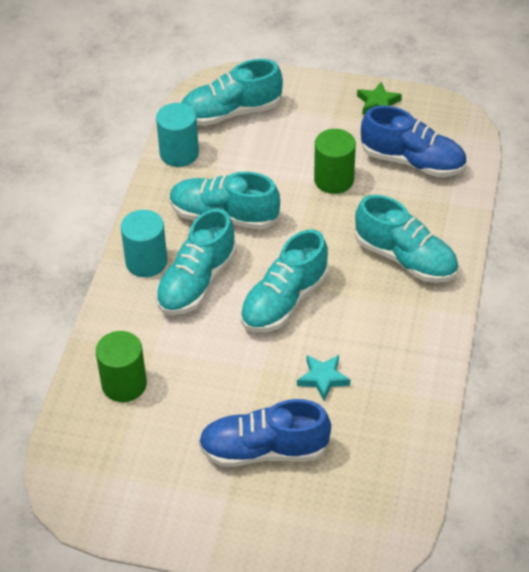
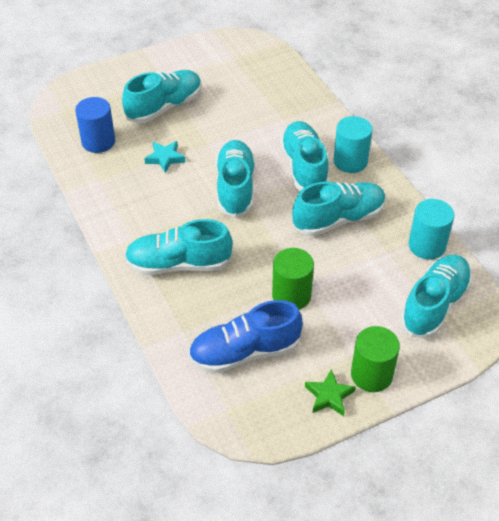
camera: 140 degrees right, 0 degrees up
green cylinder [96,331,147,402] -> green cylinder moved to [351,326,400,392]
blue shoe [198,399,331,467] -> turquoise shoe [122,70,202,123]
none -> blue cylinder [75,97,115,153]

